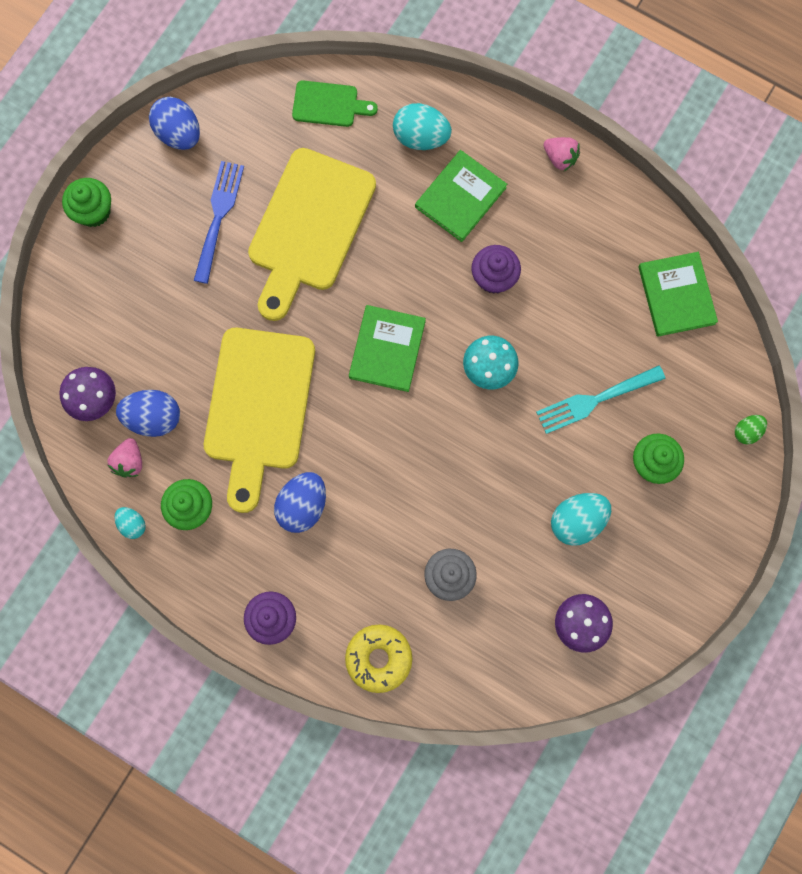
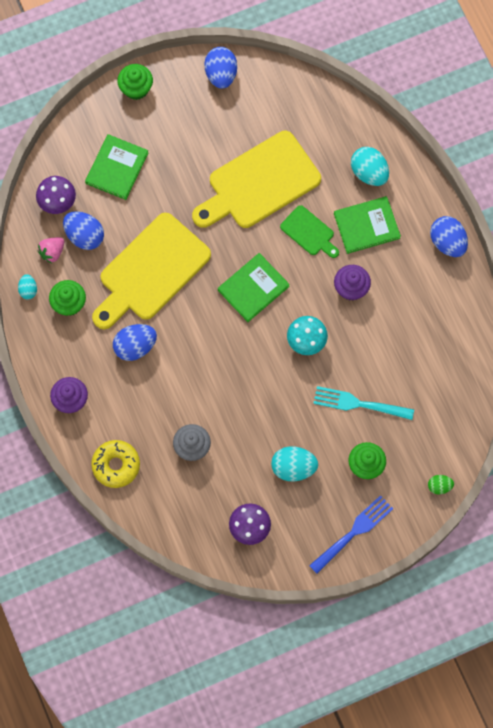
camera: 35 degrees right, 5 degrees down
blue fork [194,161,244,284] -> blue fork moved to [309,495,393,574]
green cutting board [292,81,378,127] -> green cutting board moved to [280,205,339,258]
pink strawberry [543,137,580,171] -> blue egg [430,216,468,257]
green book [638,252,718,337] -> green book moved to [85,134,148,200]

